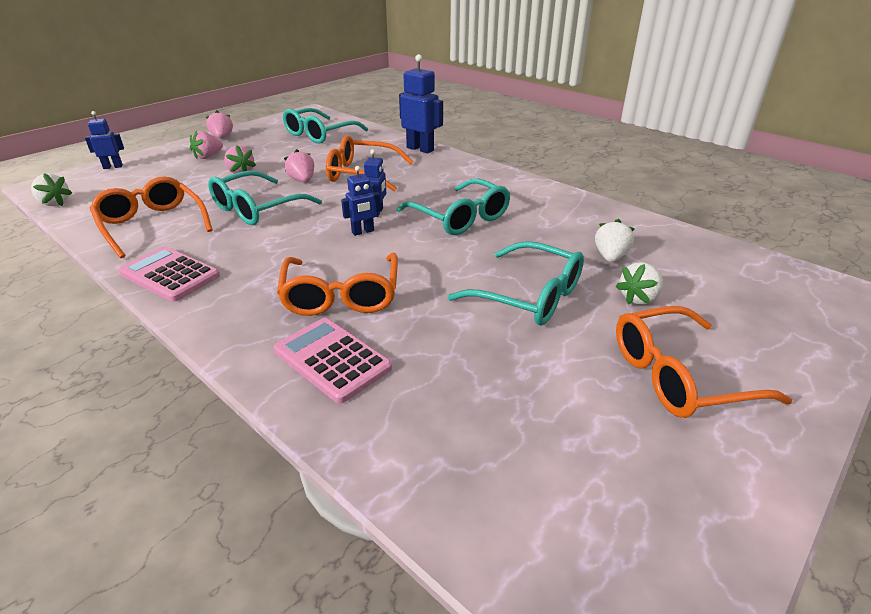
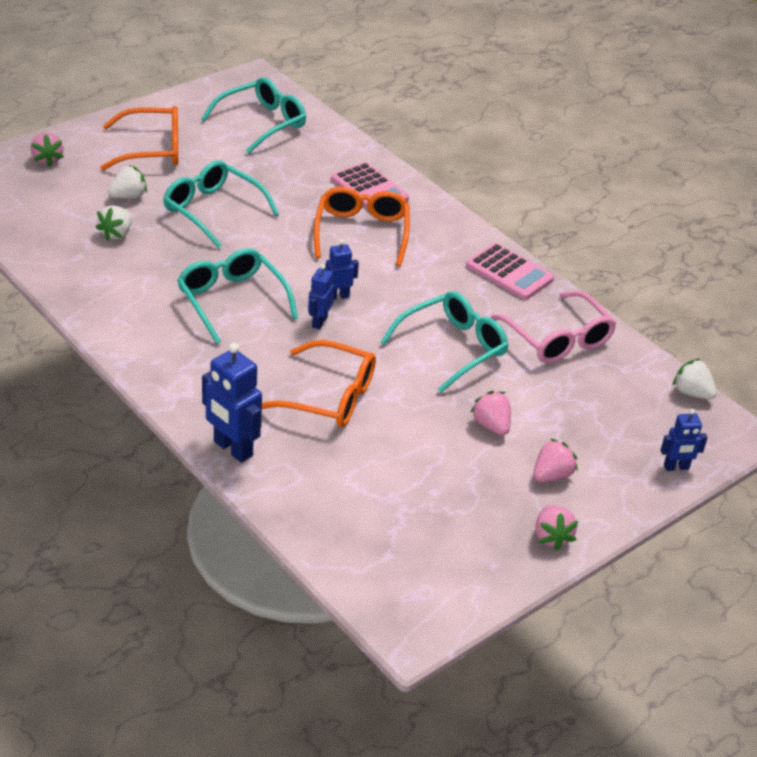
camera: 175 degrees left, 5 degrees up
orange glasses [90,176,213,258] -> pink glasses [491,291,616,363]
turquoise glasses [283,108,368,144] -> turquoise glasses moved to [201,77,306,154]
pink strawberry [284,149,314,182] -> pink strawberry moved to [30,133,64,167]

